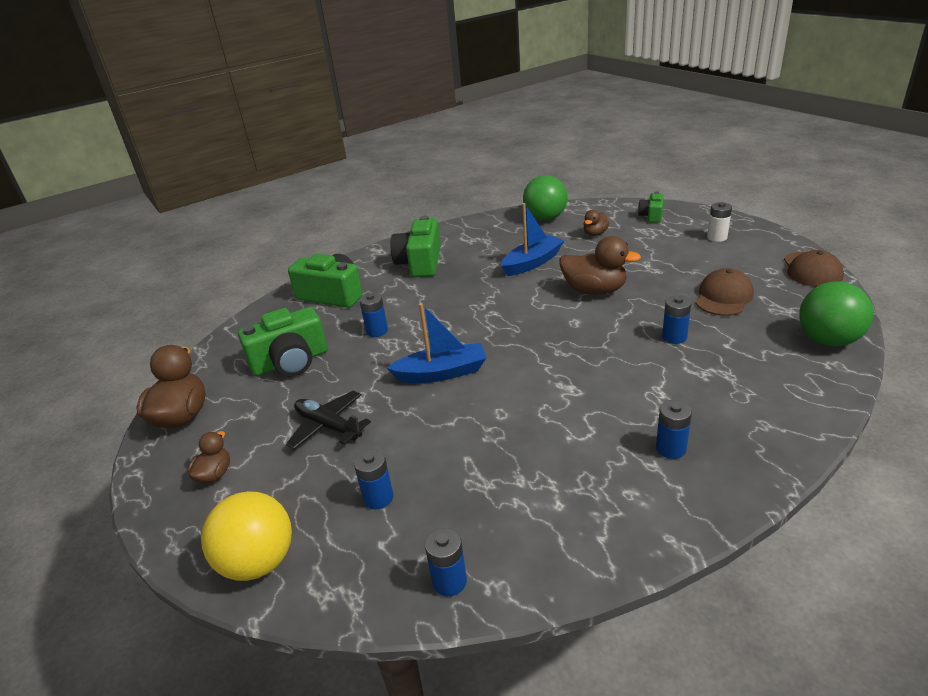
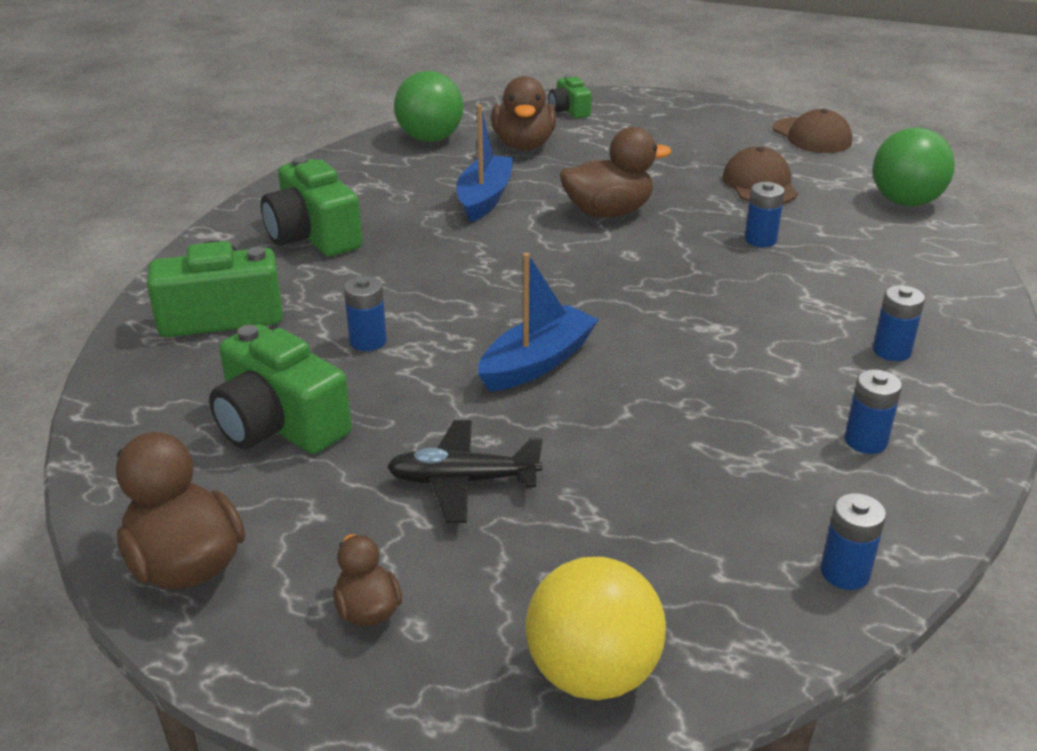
camera: 40 degrees left, 0 degrees up
green camera [238,307,328,376] -> green camera turned 105 degrees clockwise [209,324,352,454]
blue battery [354,449,393,509] -> blue battery moved to [845,369,902,454]
brown duck [583,210,609,236] -> brown duck [491,76,556,151], size x1.83
white battery [707,202,732,242] -> none

